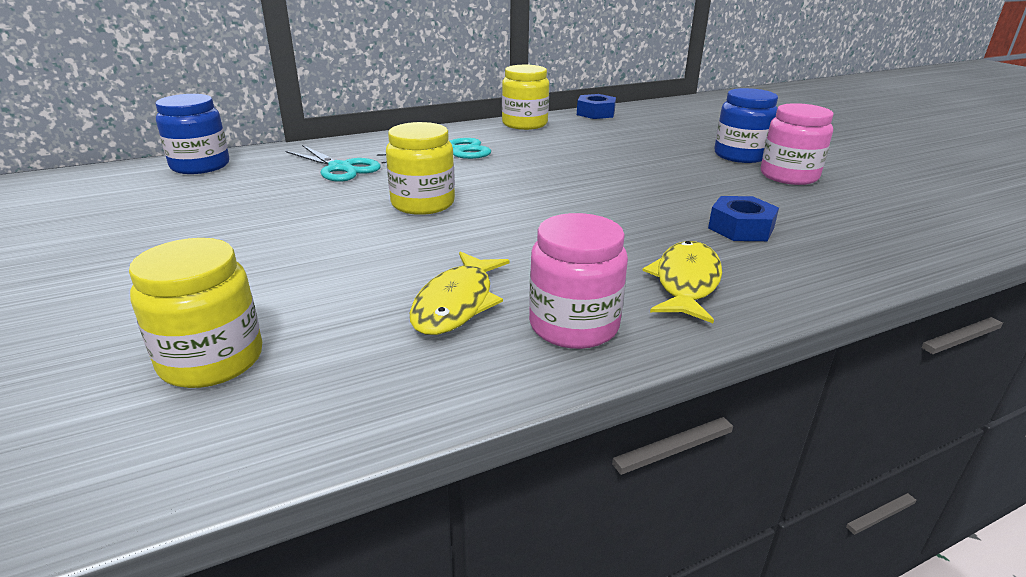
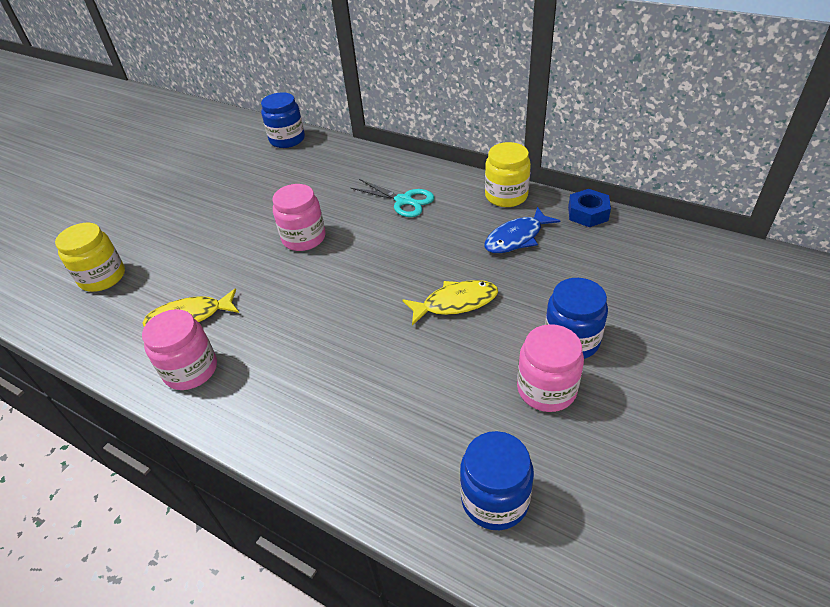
camera: 60 degrees right, 15 degrees up
turquoise scissors [286,145,381,182] -> none
yellow jar [386,122,455,215] -> pink jar [272,184,325,251]
yellow fish [642,241,722,323] -> yellow fish moved to [402,280,498,326]
blue nut [708,196,779,241] -> none
none -> blue jar [460,431,534,530]
none -> blue fish [484,207,560,253]

